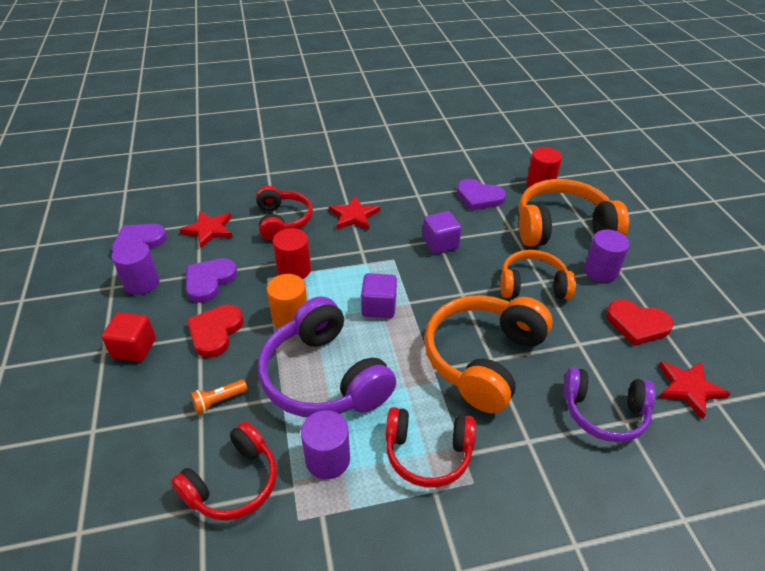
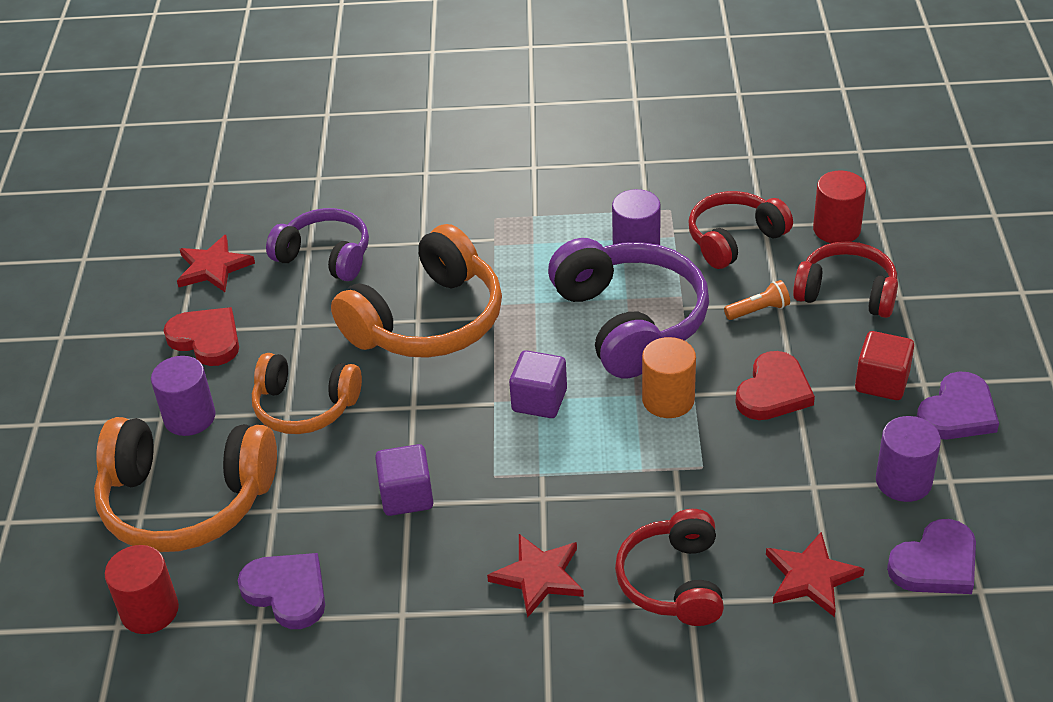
camera: 165 degrees left, 0 degrees up
purple heart [186,258,237,303] -> purple heart moved to [917,371,999,440]
red cylinder [273,228,311,279] -> red cylinder moved to [813,171,866,243]
red headphones [385,407,476,487] -> red headphones moved to [793,241,898,318]

